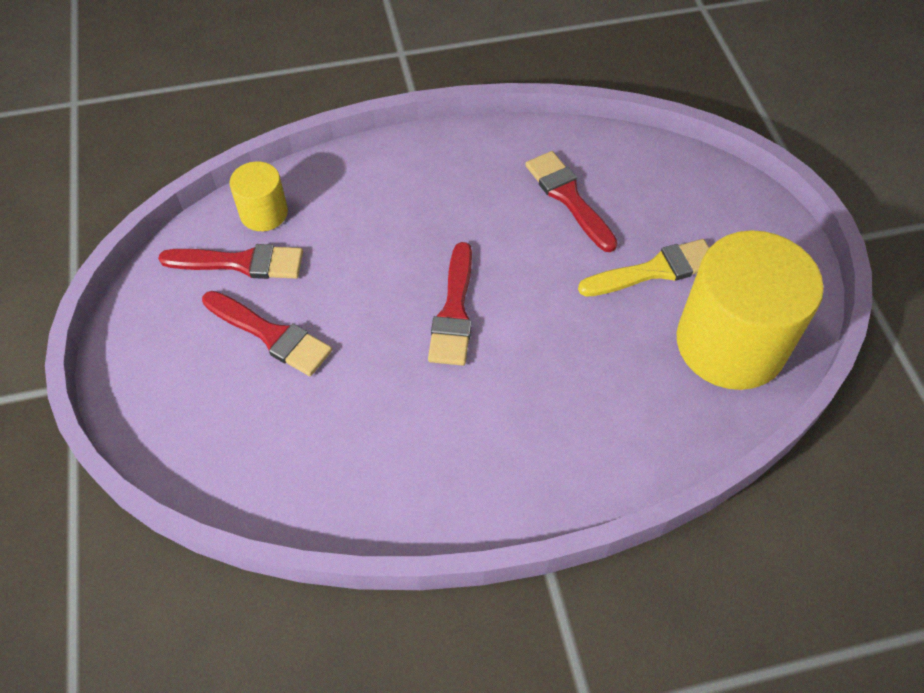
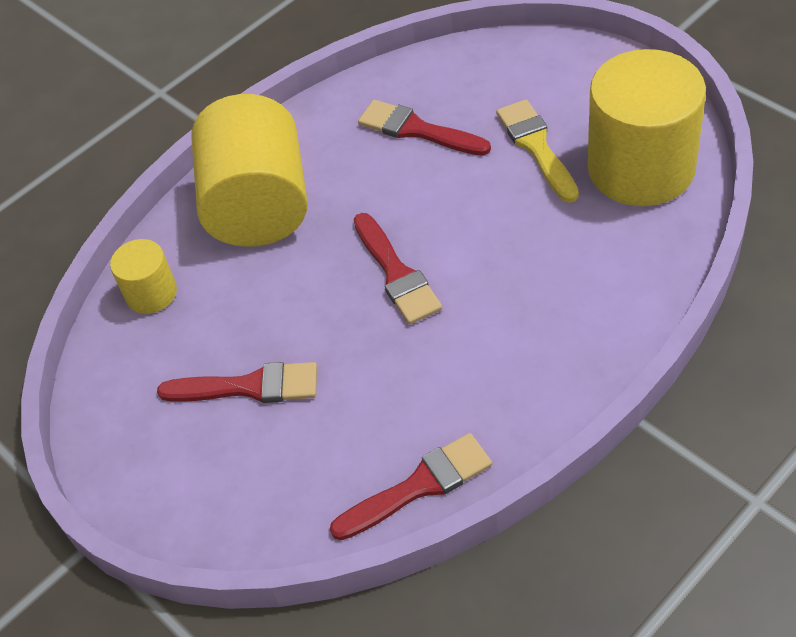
camera: 25 degrees left, 5 degrees down
red brush [158,244,303,279] -> red brush moved to [330,433,492,540]
yellow brush [578,239,709,297] -> yellow brush turned 60 degrees counterclockwise [496,99,579,203]
none -> yellow cylinder [191,94,308,247]

